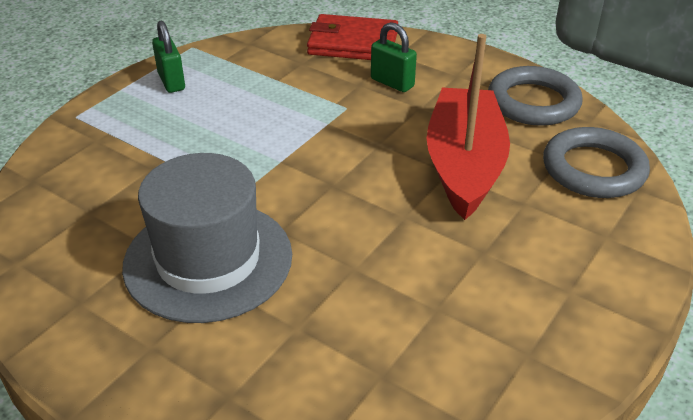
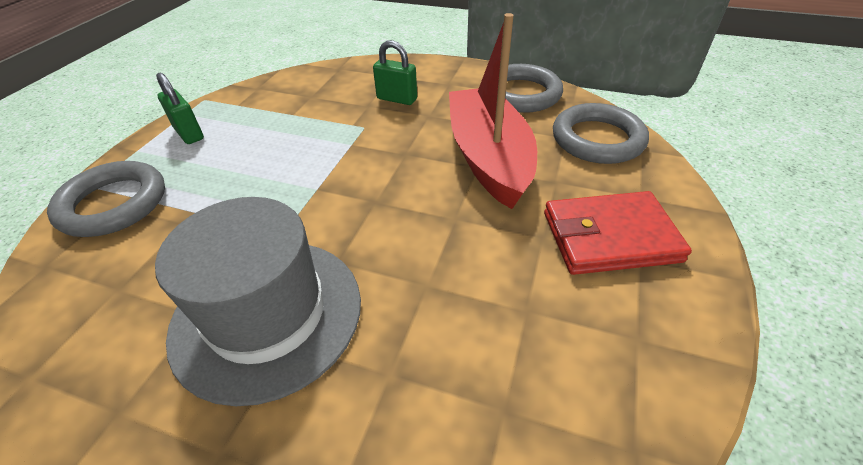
camera: 15 degrees left, 5 degrees up
red wallet [307,14,398,60] -> red wallet moved to [544,191,692,275]
none -> grey ring [47,161,165,237]

